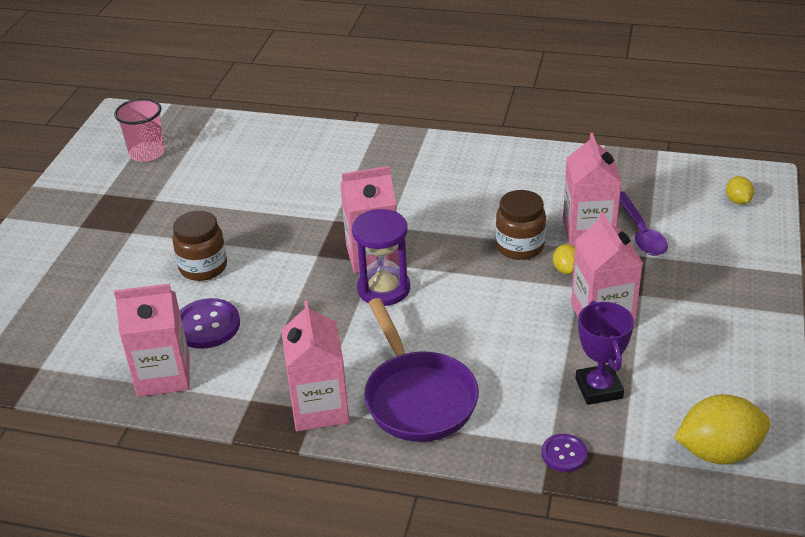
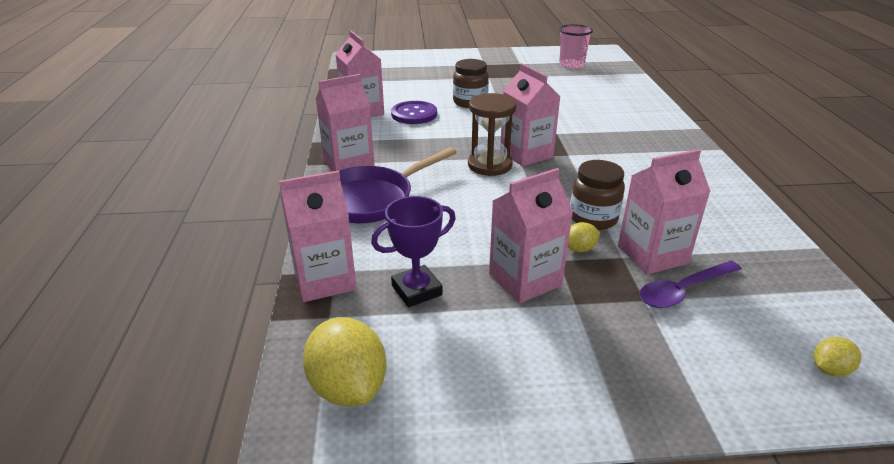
camera: 70 degrees right, 5 degrees down
purple hourglass [352,209,410,306] -> brown hourglass [468,93,517,176]
purple button [541,434,588,472] -> pink carton [279,171,357,302]

